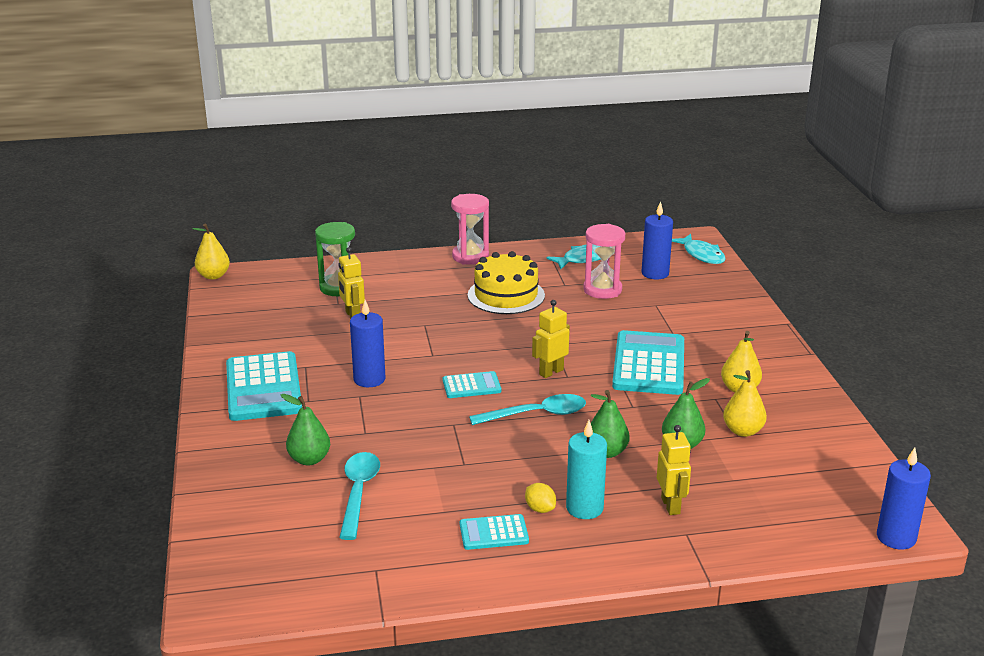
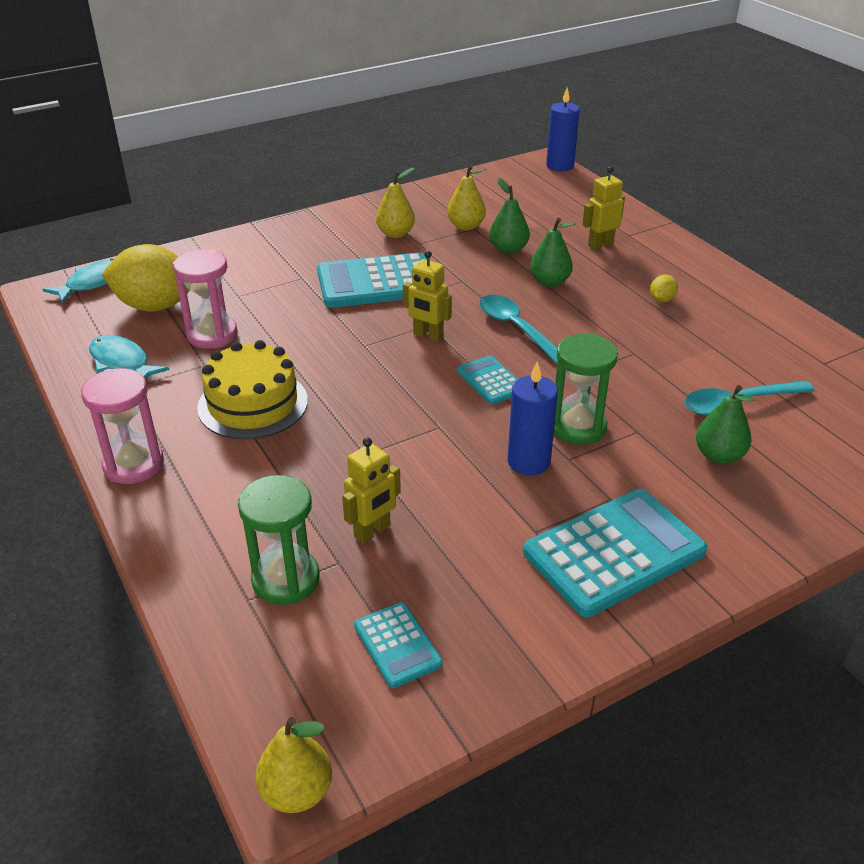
camera: 110 degrees left, 10 degrees up
turquoise calculator [460,514,529,550] -> turquoise calculator moved to [354,602,443,688]
turquoise candle [566,420,607,519] -> none
blue candle [642,201,673,279] -> yellow lemon [101,244,190,312]
none -> green hourglass [554,334,618,445]

